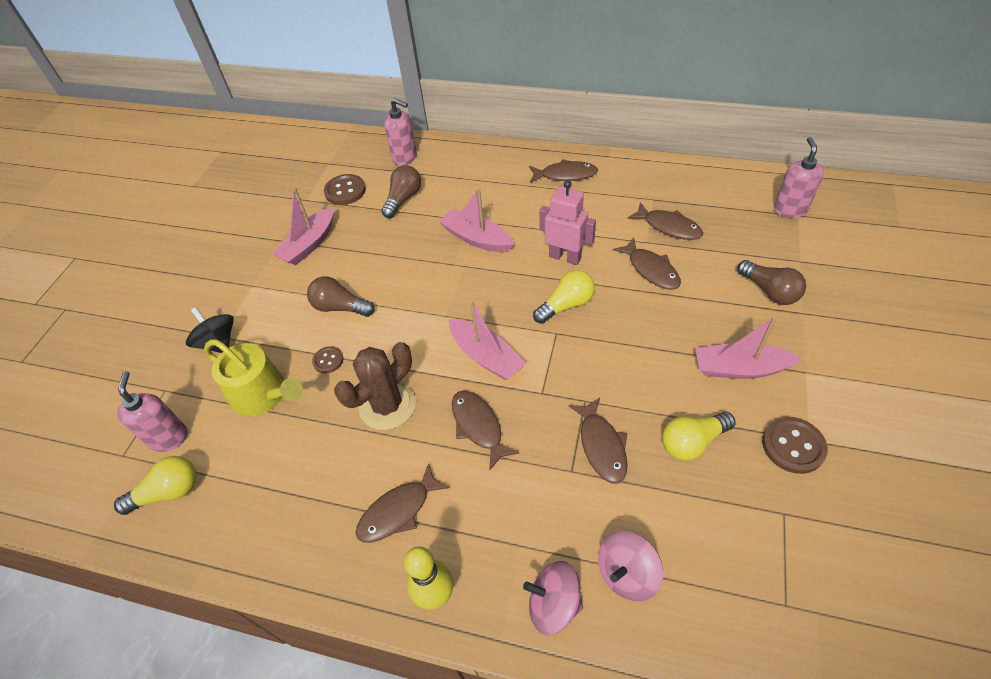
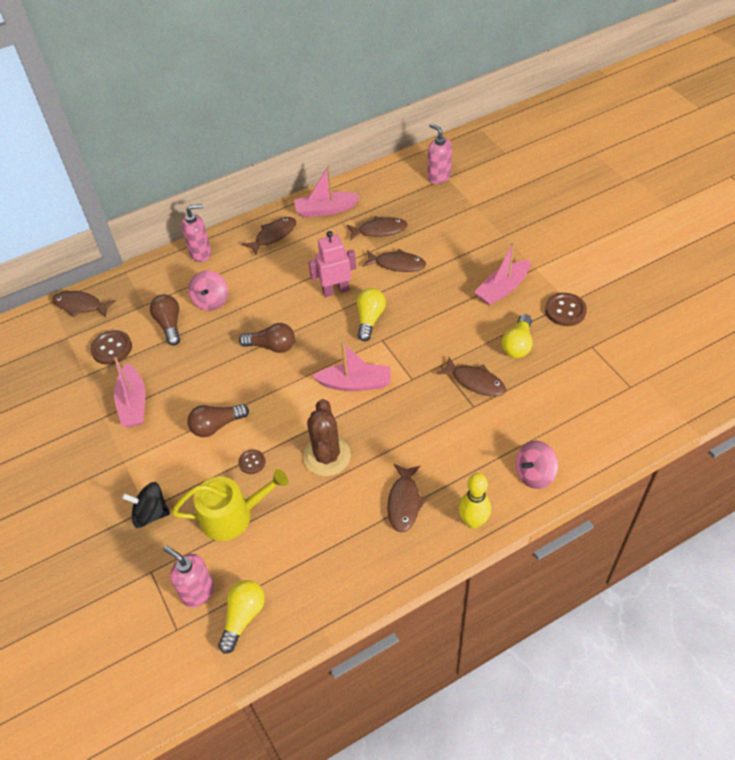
camera: 45 degrees left, 0 degrees up
pink soap dispenser [384,98,417,165] -> pink soap dispenser moved to [181,204,211,262]
pink boat [439,188,514,252] -> pink boat moved to [294,165,360,217]
brown fish [452,390,519,470] -> brown fish moved to [52,291,116,318]
pink spinning top [598,531,663,601] -> pink spinning top moved to [188,270,228,311]
brown light bulb [737,260,806,305] -> brown light bulb moved to [239,323,295,353]

